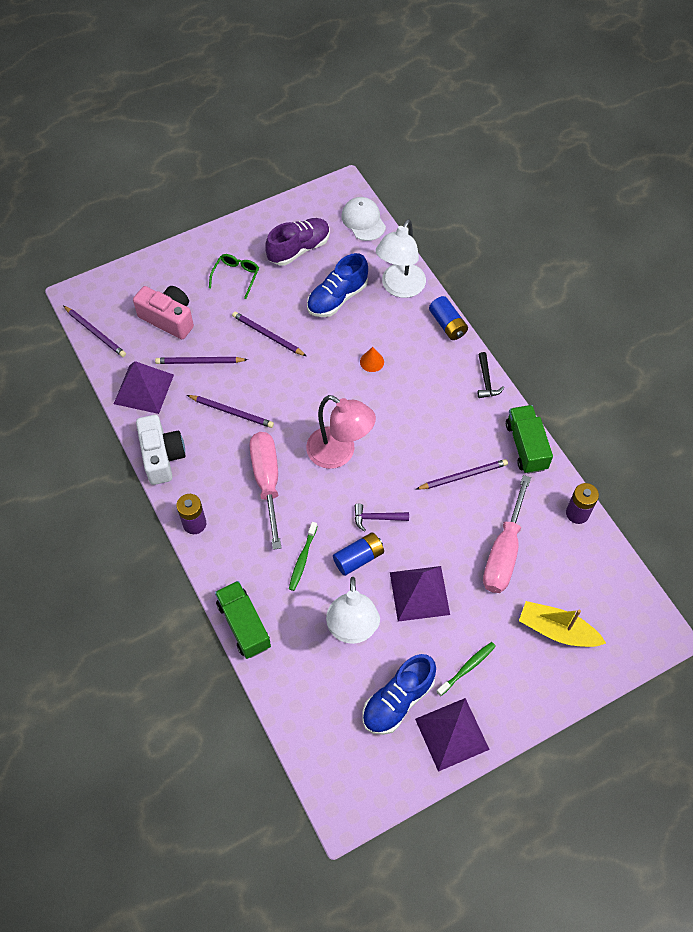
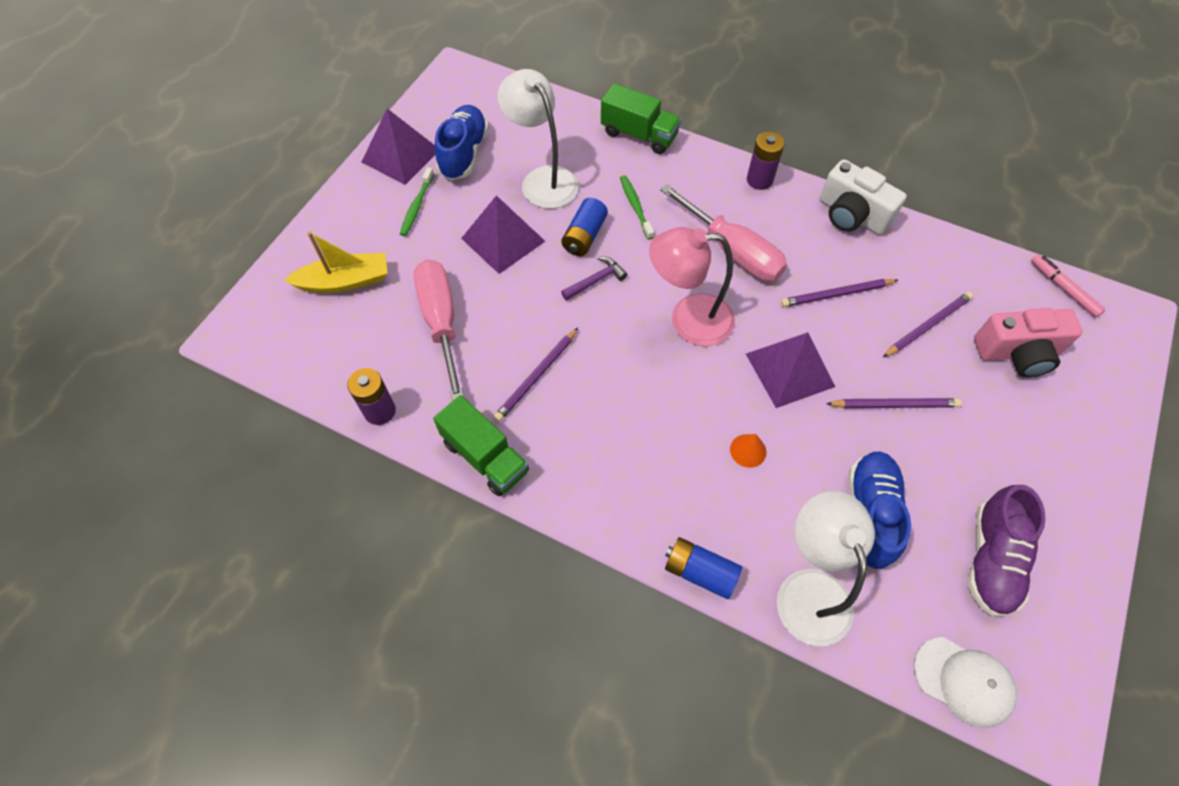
camera: 145 degrees right, 0 degrees up
purple pencil [64,306,126,357] -> pink marker [1031,254,1106,317]
purple pyramid [114,361,174,414] -> purple pyramid moved to [746,332,835,408]
green glasses [209,254,259,299] -> none
black hammer [478,352,504,398] -> none

